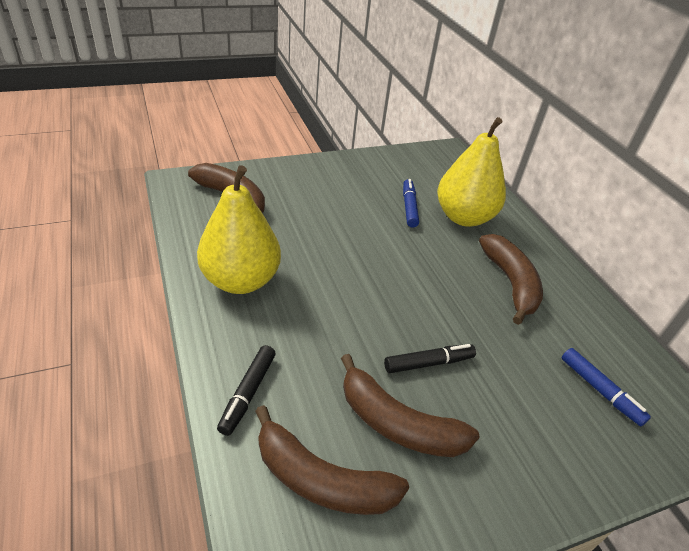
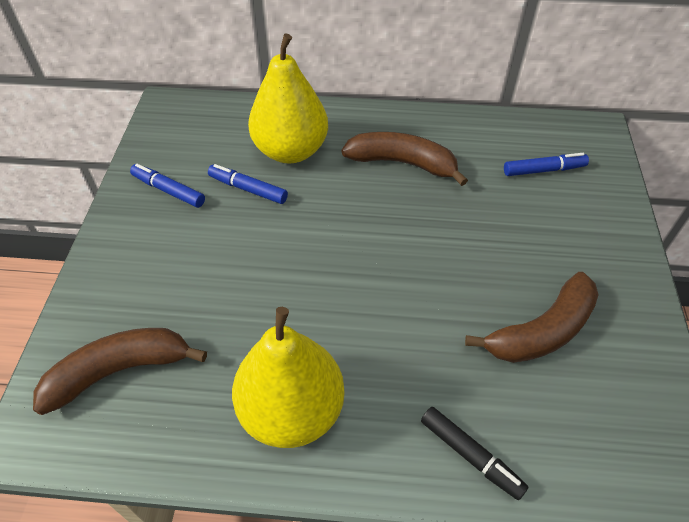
camera: 60 degrees left, 10 degrees up
brown banana [255,405,409,515] -> none
black marker [384,344,476,373] -> none
none -> blue marker [130,164,205,208]

